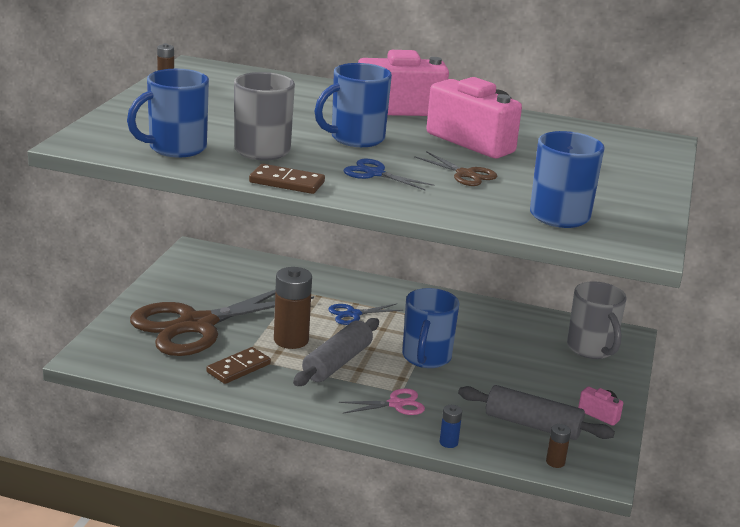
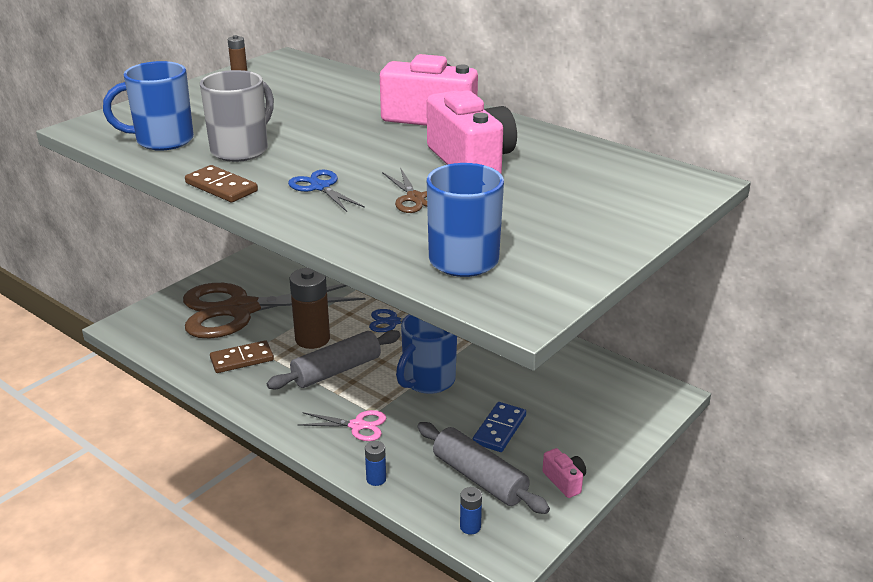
camera: 25 degrees right, 5 degrees up
blue mug [315,63,392,147] -> none
brown battery [546,424,571,468] -> blue battery [460,487,482,535]
grey mug [567,281,627,359] -> none
none -> blue domino [473,402,526,452]

